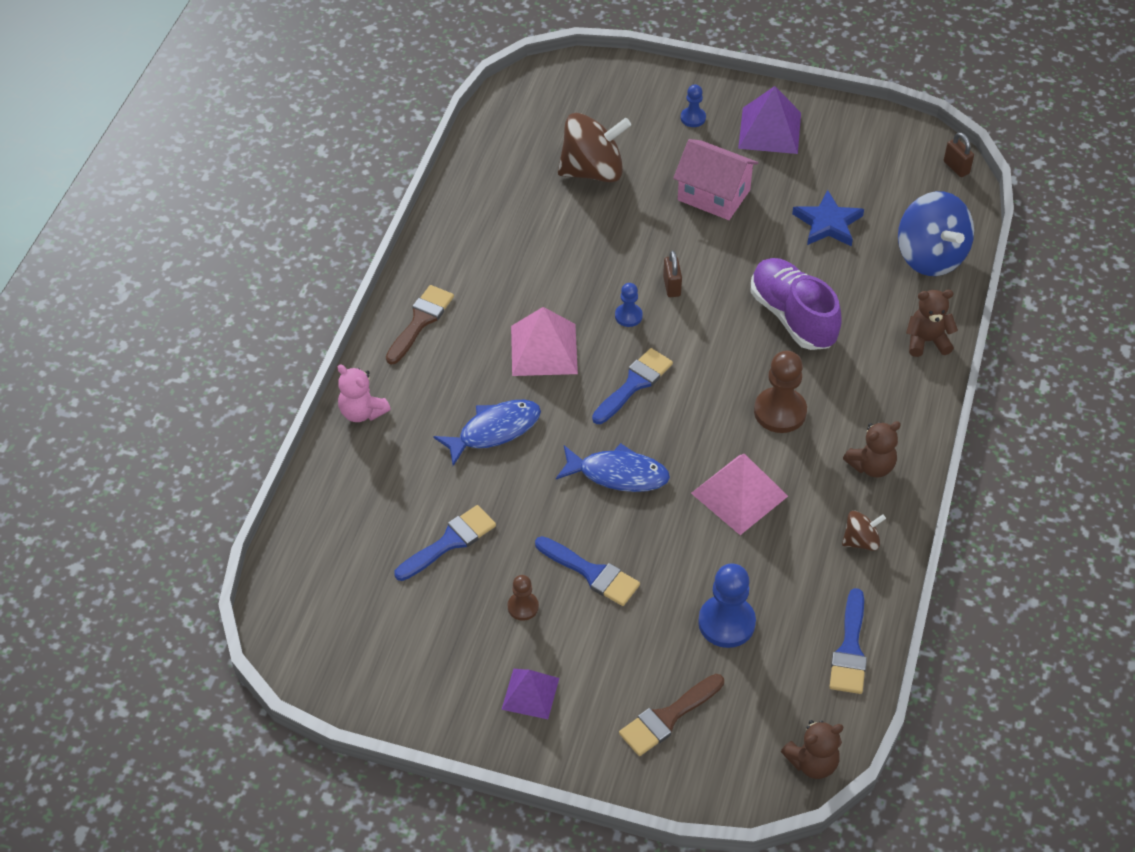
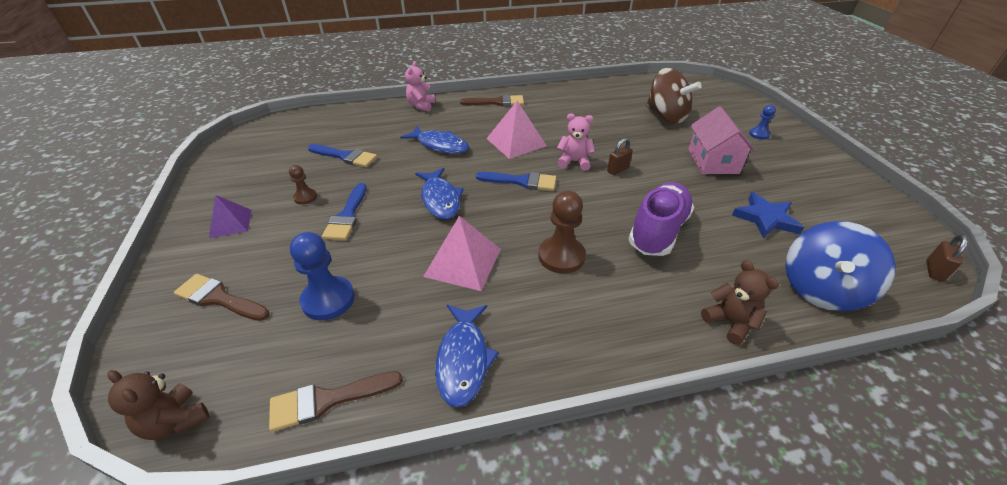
camera: 60 degrees right, 10 degrees down
blue pawn [615,283,643,327] -> pink teddy bear [557,113,595,171]
purple pyramid [738,86,801,154] -> none
blue brush [830,588,867,694] -> brown brush [269,371,403,432]
brown spinning top [842,511,886,551] -> blue fish [435,305,499,408]
brown teddy bear [843,421,901,478] -> none

